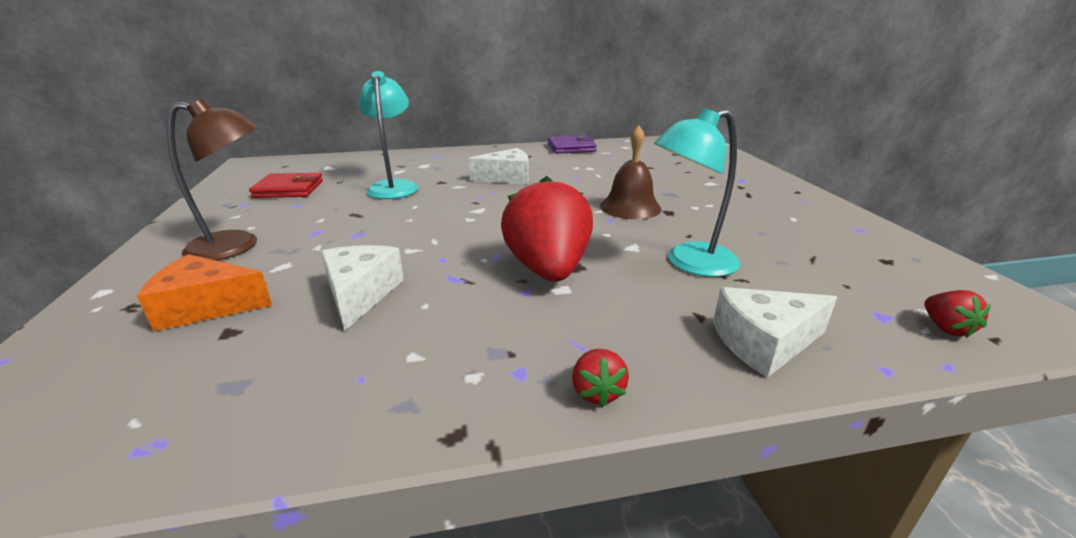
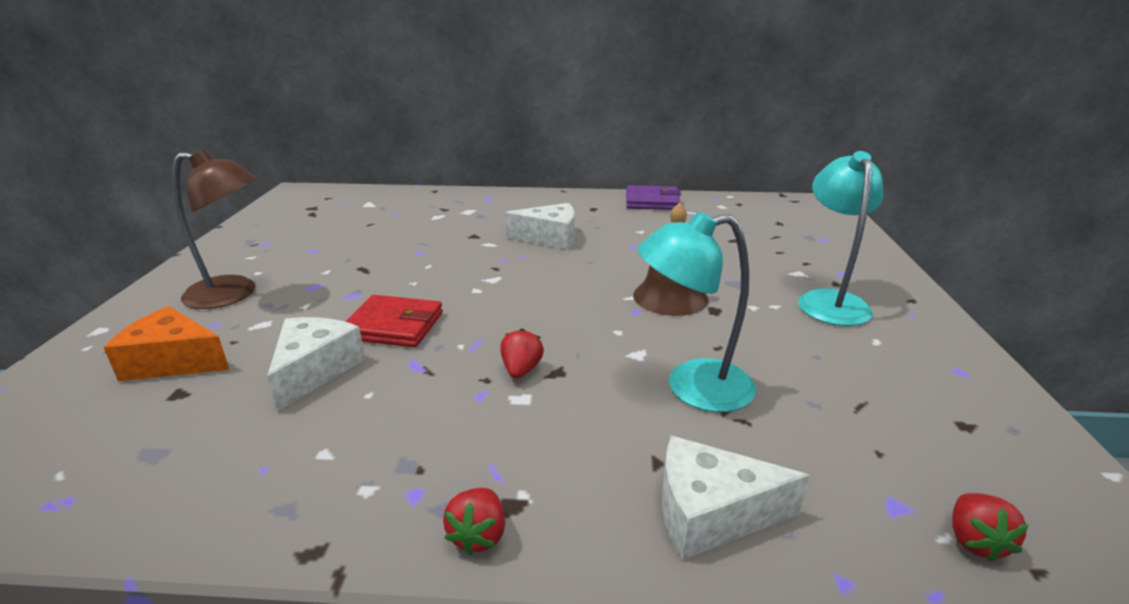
camera: 15 degrees right, 0 degrees up
red wallet [249,173,323,198] -> red wallet moved to [346,295,443,347]
turquoise lamp [359,71,418,199] -> turquoise lamp moved to [798,151,883,326]
red strawberry [501,176,593,282] -> red strawberry [500,328,544,378], size x0.42

